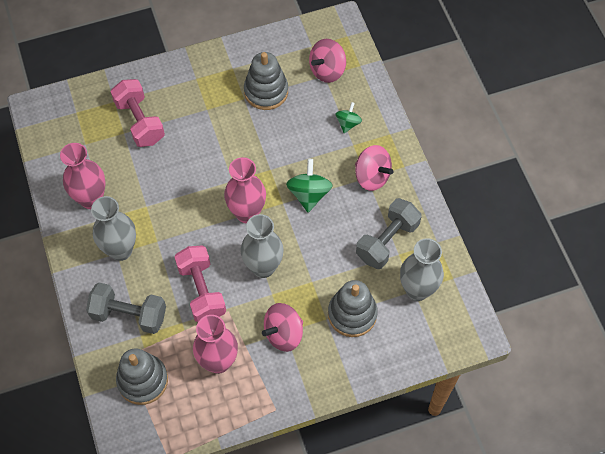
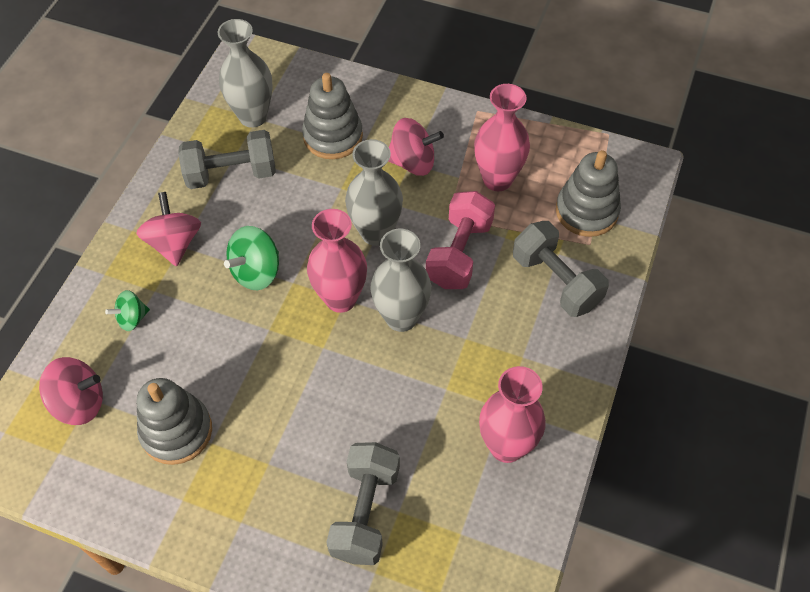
camera: 140 degrees left, 5 degrees down
grey vase [91,196,136,261] -> grey vase moved to [370,229,431,332]
pink dumbbell [110,79,165,147] -> grey dumbbell [326,442,400,565]

